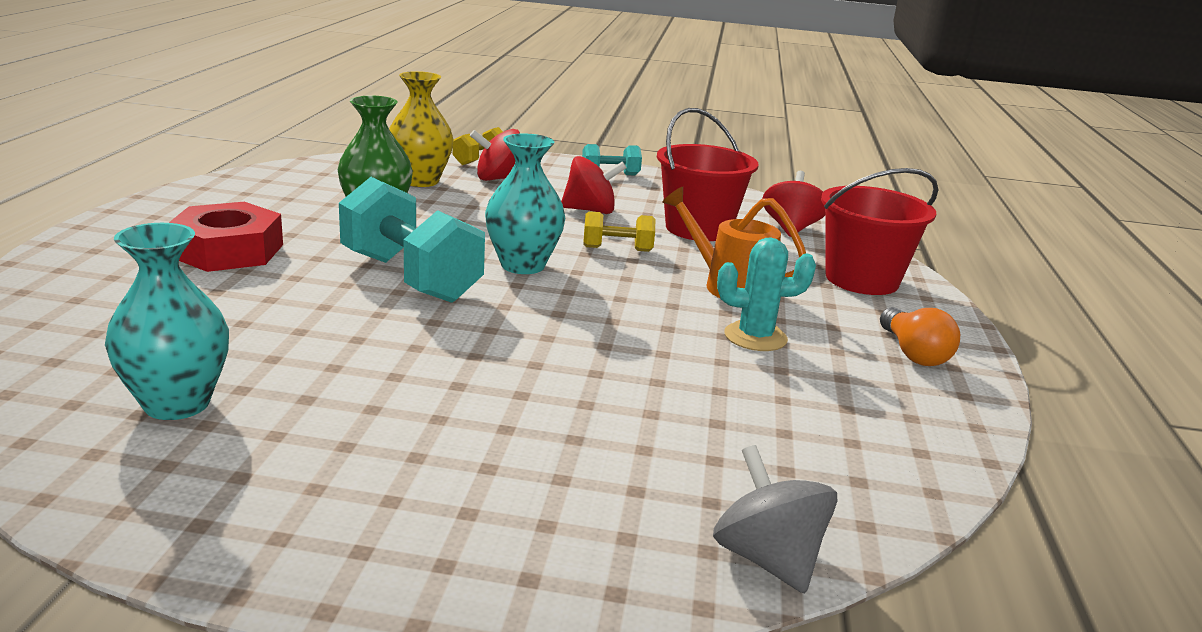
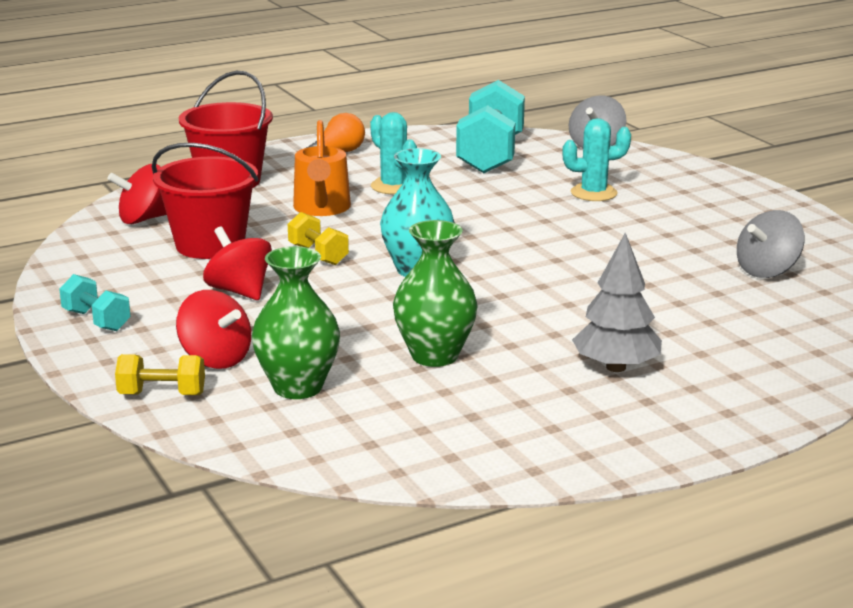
camera: 125 degrees left, 0 degrees up
turquoise vase [105,223,229,420] -> grey spinning top [737,210,805,278]
red nut [169,202,283,272] -> grey tree [572,233,662,372]
turquoise dumbbell [339,177,485,303] -> turquoise dumbbell moved to [456,80,525,173]
yellow vase [389,71,453,187] -> green vase [252,246,340,399]
none -> turquoise cactus [562,118,631,201]

